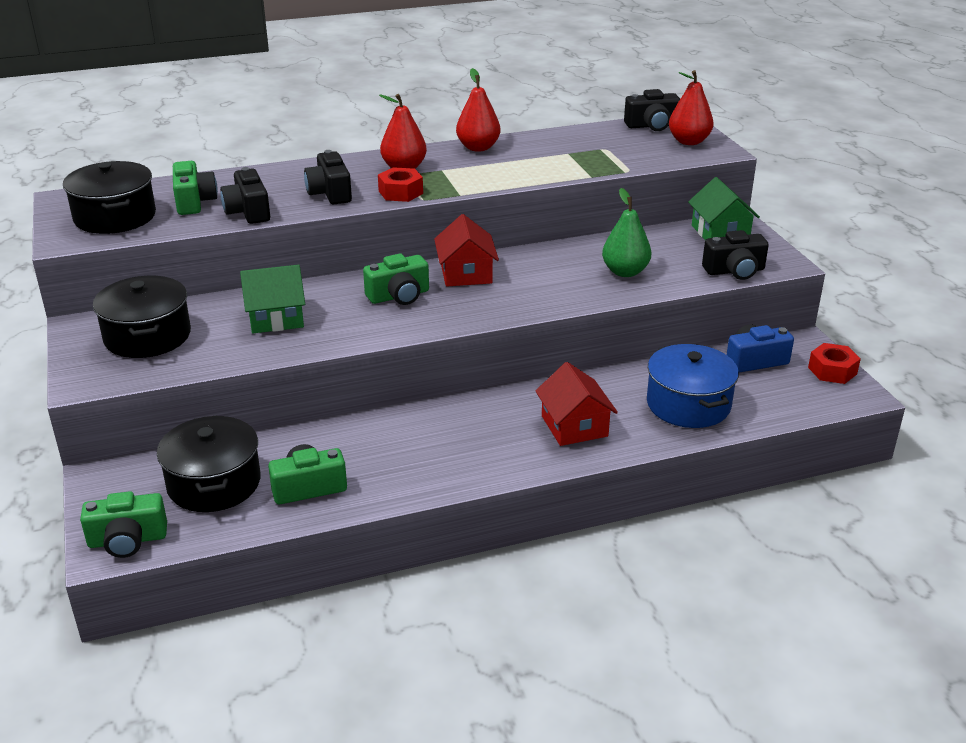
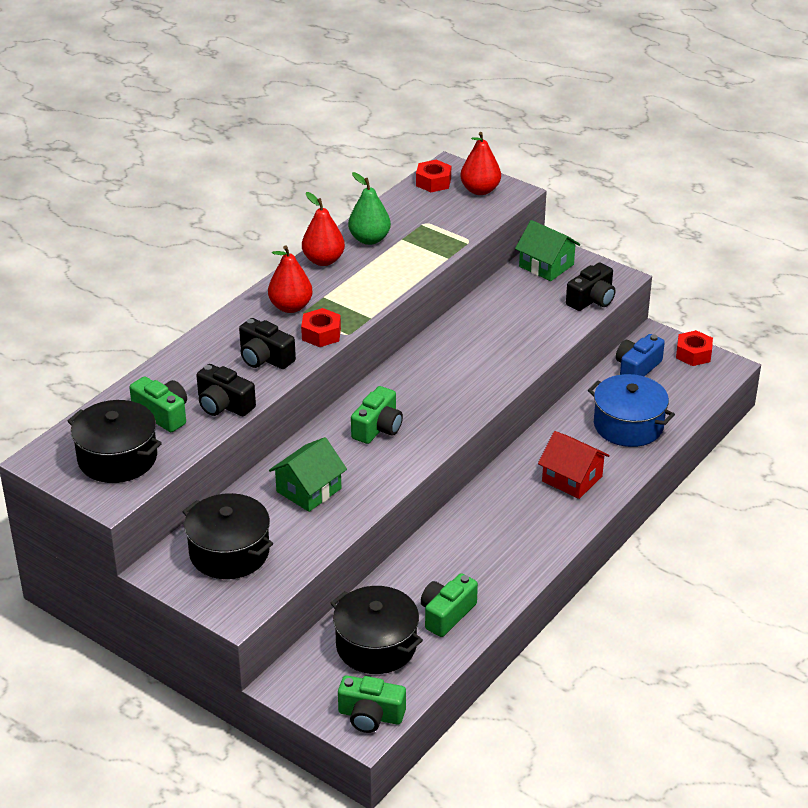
camera: 35 degrees left, 5 degrees up
green camera [80,491,167,558] -> green camera turned 60 degrees clockwise [338,675,406,733]
red house [434,214,499,286] -> none
green pear [602,188,651,277] -> green pear moved to [348,172,391,245]
black camera [624,89,680,131] -> red nut [416,160,451,192]

